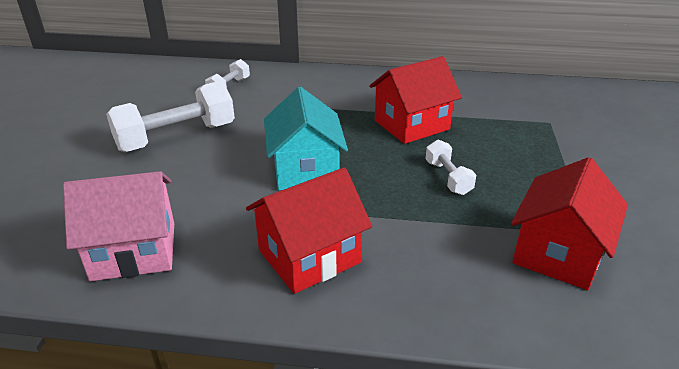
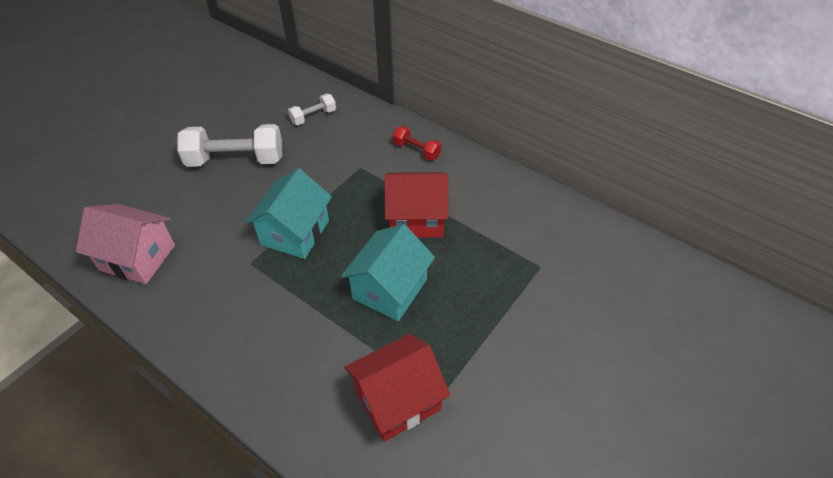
camera: 30 degrees right, 15 degrees up
red house [246,167,372,294] -> none
white dumbbell [425,140,476,195] -> turquoise house [341,224,435,321]
none -> red dumbbell [393,126,441,160]

